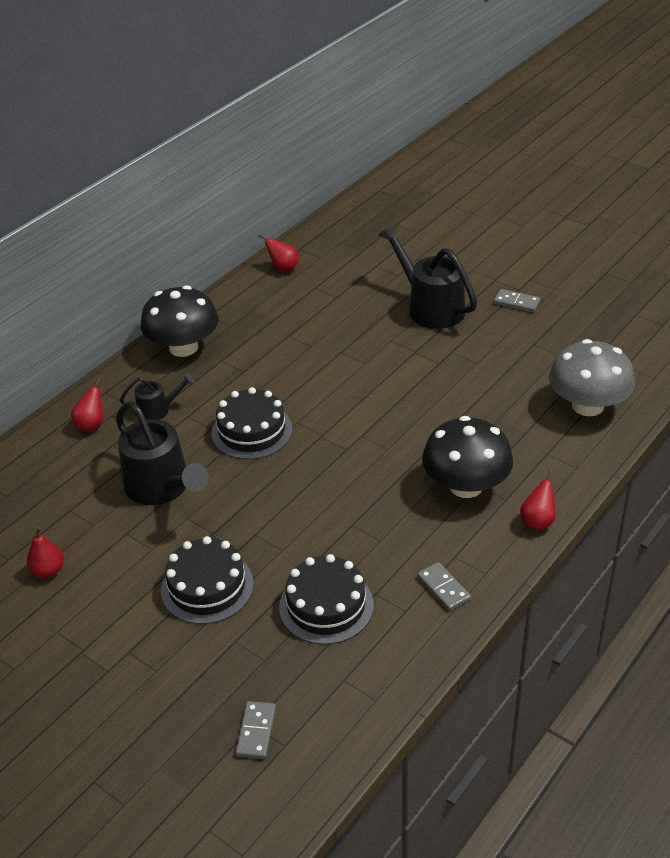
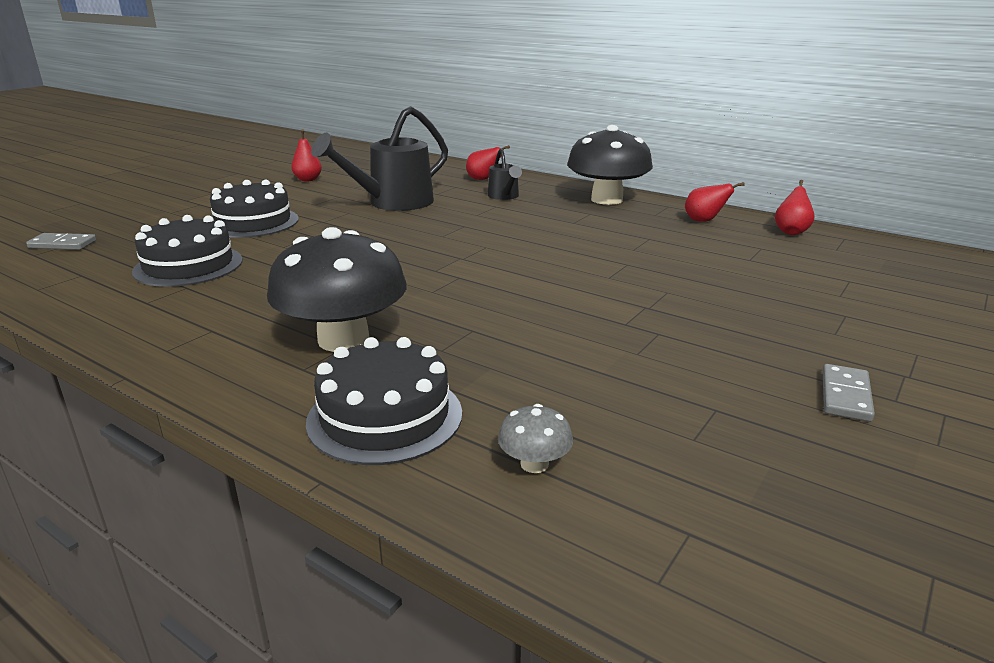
camera: 85 degrees right, 15 degrees down
black cake [211,387,292,460] -> black cake moved to [306,337,462,465]
black watering can [378,224,477,329] -> none
grey domino [417,562,471,611] -> none
red pear [520,470,556,530] -> red pear moved to [685,182,745,222]
grey mushroom [549,339,635,416] -> grey mushroom [498,404,573,473], size x0.42

